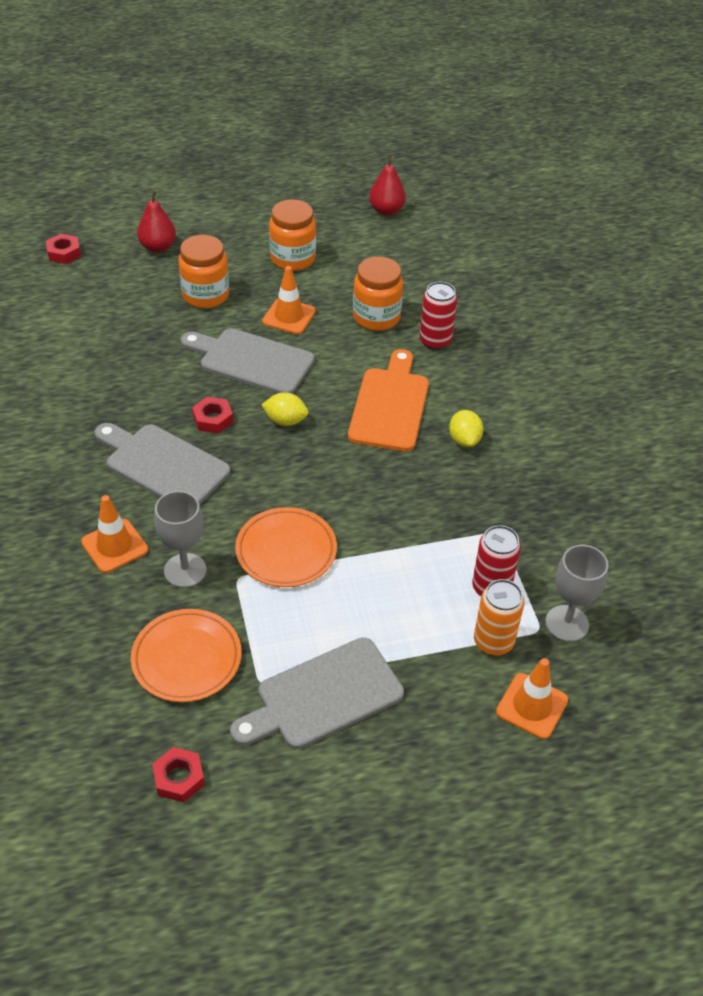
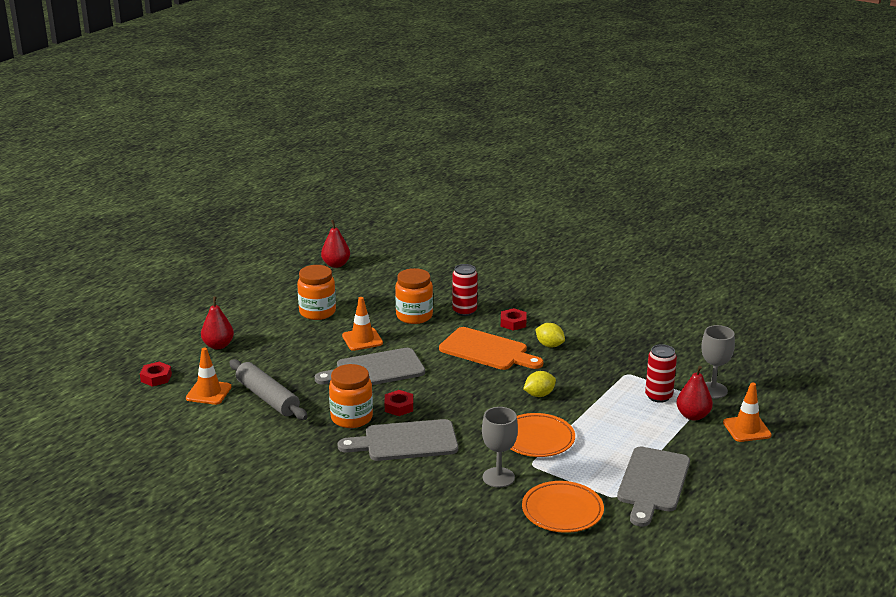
camera: 40 degrees left, 20 degrees down
orange traffic cone [81,495,148,573] -> orange traffic cone moved to [186,348,232,405]
red nut [152,747,205,802] -> red nut moved to [501,308,526,331]
orange jar [179,235,229,309] -> orange jar moved to [329,364,373,428]
yellow lemon [261,392,309,426] -> yellow lemon moved to [523,371,556,397]
orange cutting board [348,349,429,451] -> orange cutting board turned 150 degrees clockwise [439,327,543,370]
orange can [474,579,524,655] -> red pear [676,366,713,421]
none -> grey rolling pin [229,359,308,420]

